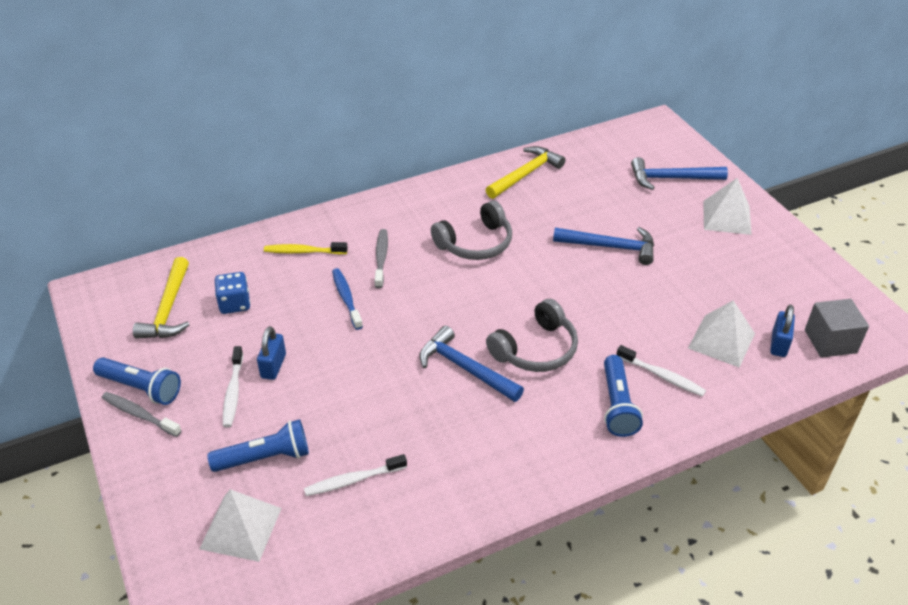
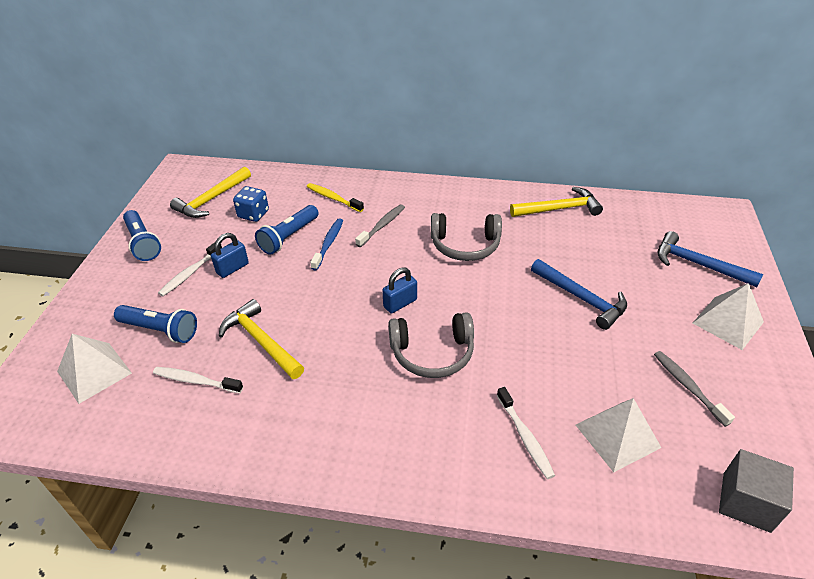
camera: 35 degrees right, 0 degrees up
grey toothbrush [102,392,182,437] -> grey toothbrush moved to [654,351,735,427]
blue hammer [419,326,524,402] -> none
blue flashlight [604,355,643,437] -> blue flashlight moved to [255,205,319,255]
blue padlock [770,305,795,357] -> blue padlock moved to [382,267,417,314]
none -> yellow hammer [219,299,304,379]

